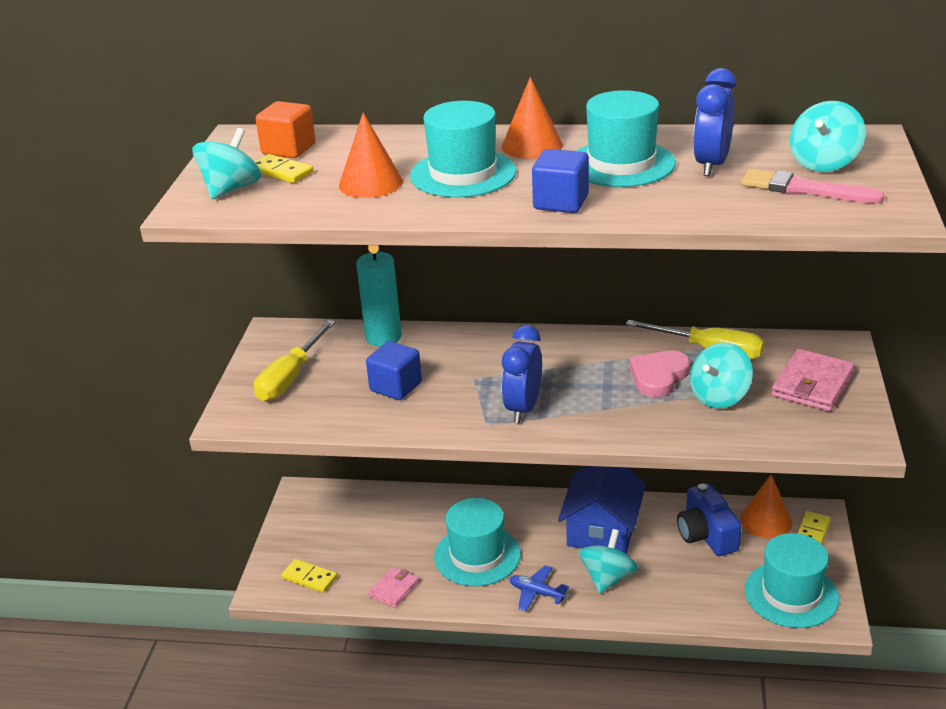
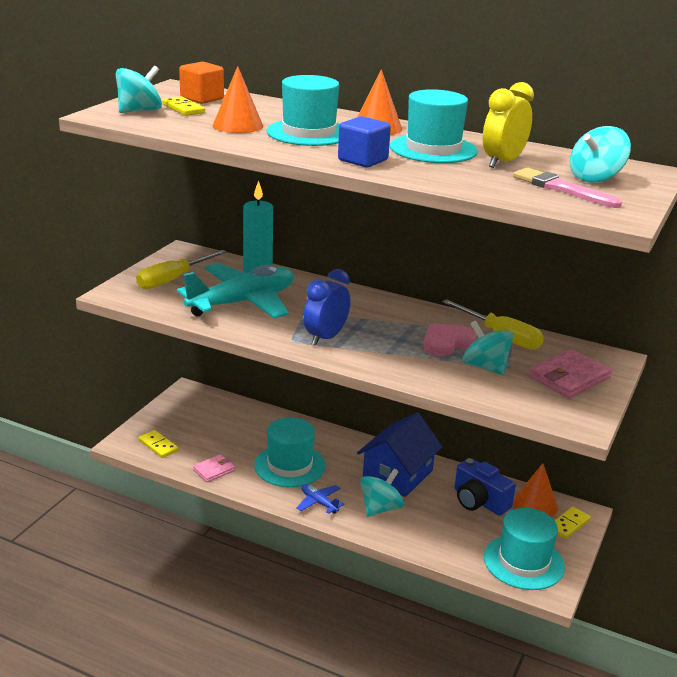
camera: 15 degrees right, 5 degrees down
blue cube [366,341,422,400] -> turquoise plane [177,263,294,319]
blue camera [677,483,742,556] -> blue camera turned 45 degrees counterclockwise [455,458,516,516]
turquoise spinning top [690,342,753,409] -> turquoise spinning top turned 75 degrees clockwise [462,321,513,375]
blue clock [693,68,736,176] -> yellow clock [483,82,534,168]

